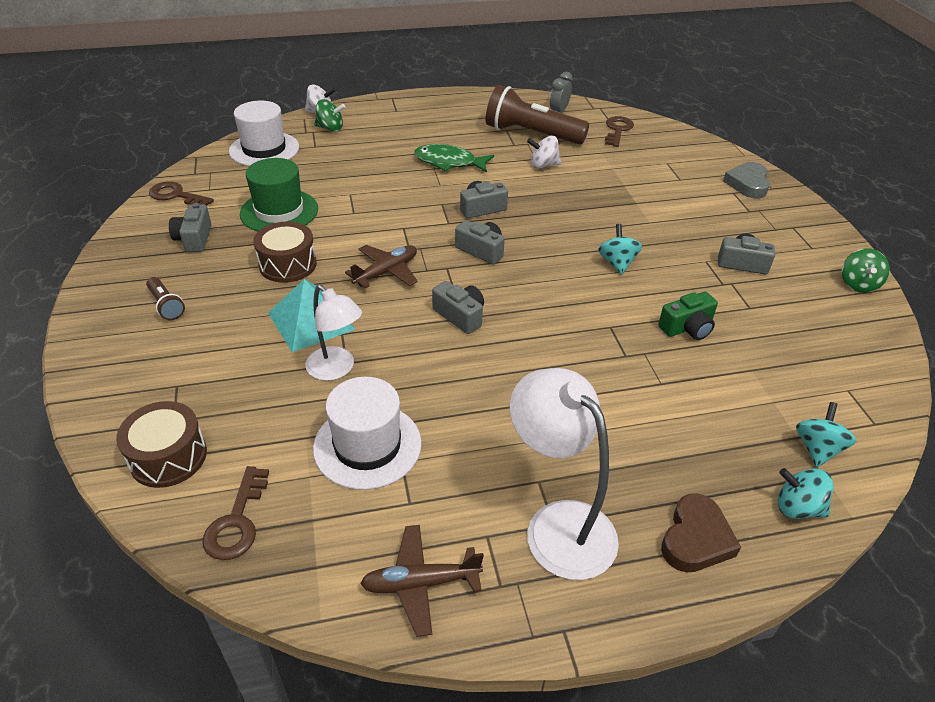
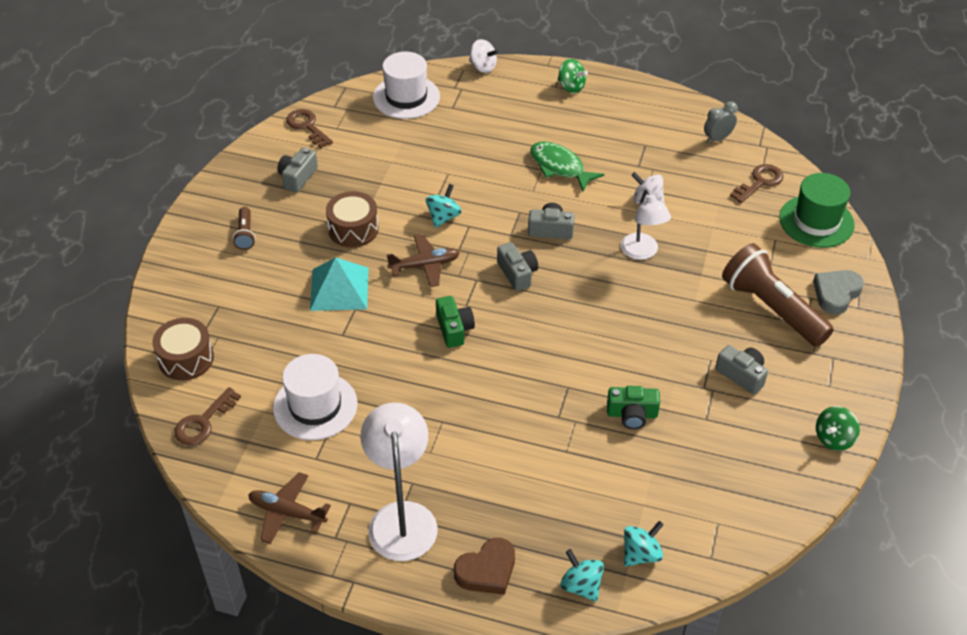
camera: 30 degrees right, 5 degrees up
green hat [240,158,318,232] -> green hat moved to [779,173,855,248]
white lamp [305,285,362,381] -> white lamp moved to [621,189,671,260]
green spinning top [314,99,345,132] -> green spinning top moved to [558,59,588,93]
grey camera [432,281,484,334] -> green camera [436,296,475,348]
brown flashlight [486,85,589,144] -> brown flashlight moved to [722,243,834,347]
turquoise spinning top [598,224,642,275] -> turquoise spinning top moved to [426,184,461,228]

